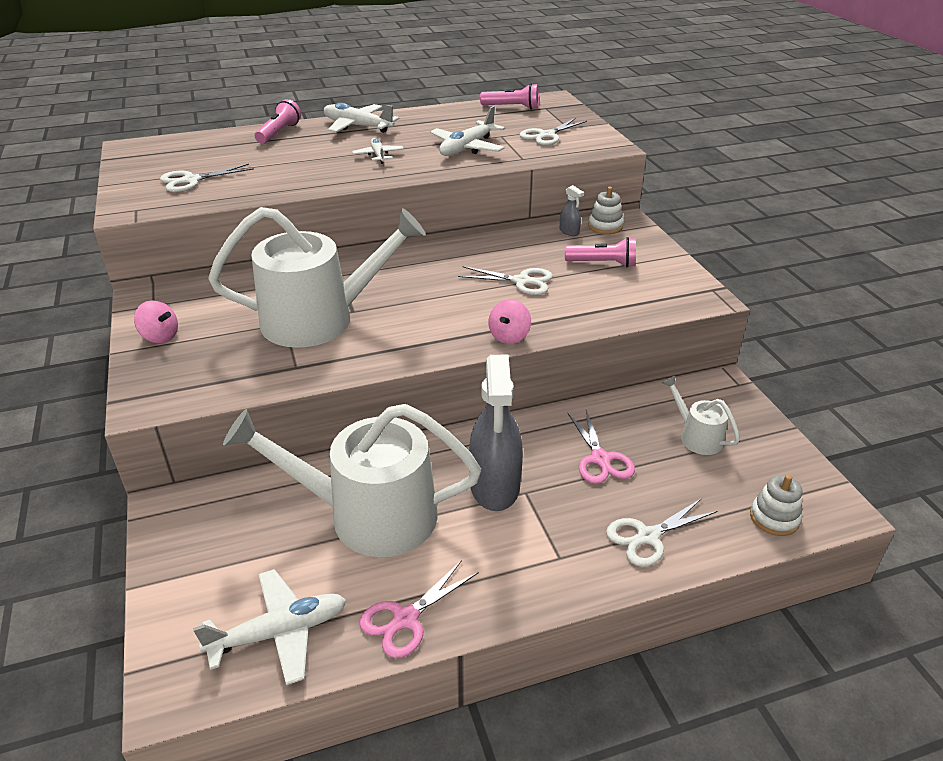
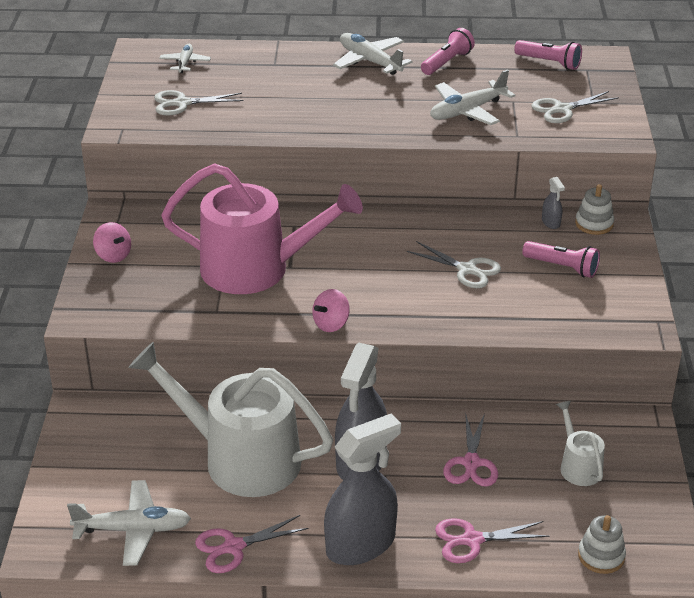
camera: 20 degrees right, 0 degrees up
white watering can [208,207,426,348] -> pink watering can [161,163,363,294]
pink flashlight [255,99,301,144] -> pink flashlight moved to [421,28,475,75]
white plane [352,138,404,164] -> white plane moved to [159,44,211,73]
pink spinning top [488,299,531,344] -> pink spinning top moved to [312,289,350,332]
white scissors [606,498,717,567] -> pink scissors [435,518,549,563]
none -> grey spray bottle [324,414,401,565]

